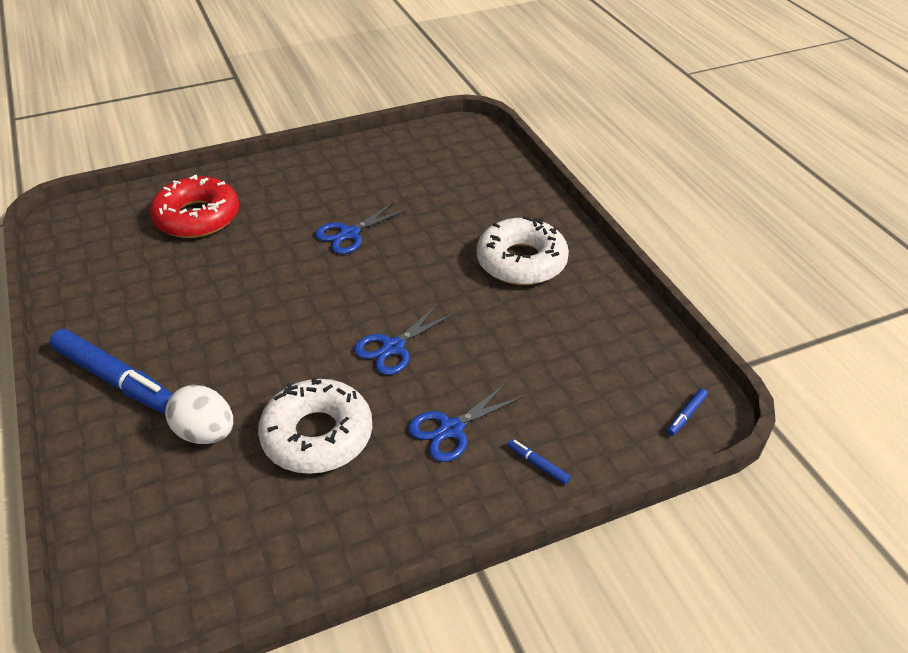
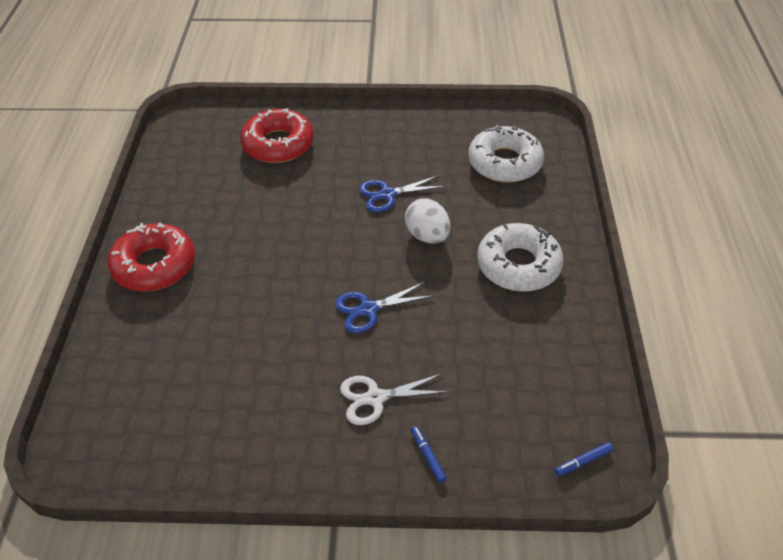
camera: 25 degrees right, 5 degrees up
blue marker [49,329,173,414] -> red donut [108,222,195,292]
white egg [165,385,233,444] -> white egg moved to [405,198,450,244]
white donut [258,378,372,474] -> white donut moved to [468,124,544,183]
blue scissors [408,382,524,462] -> white scissors [340,373,449,425]

